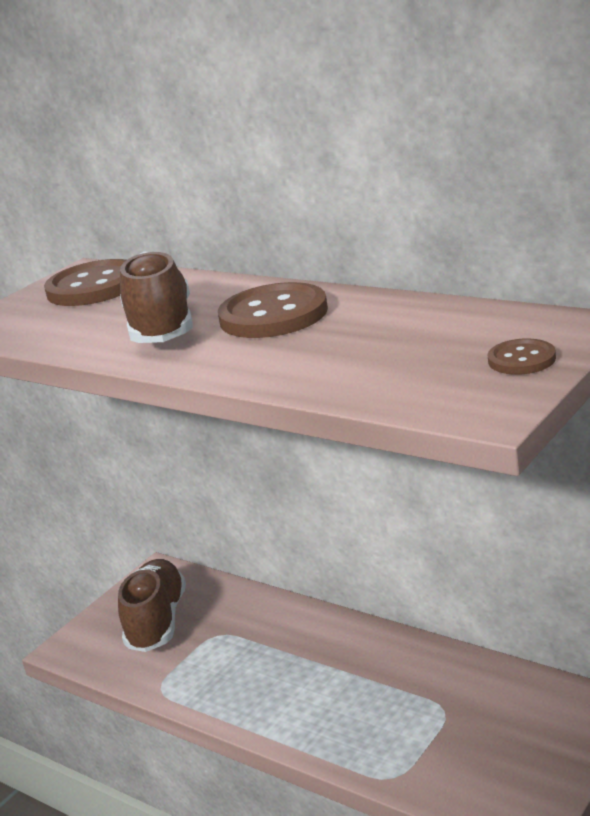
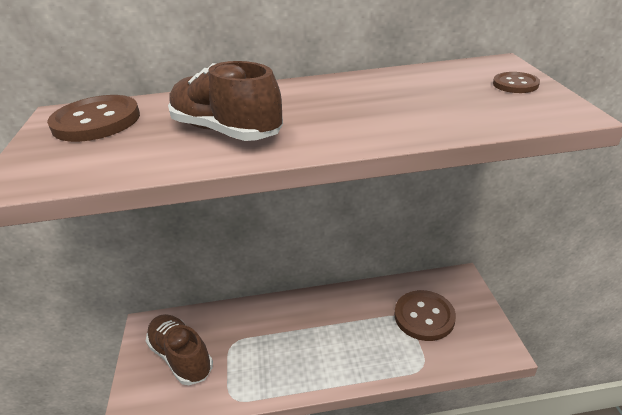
camera: 45 degrees left, 10 degrees up
brown button [218,282,328,338] -> brown button moved to [395,290,456,341]

